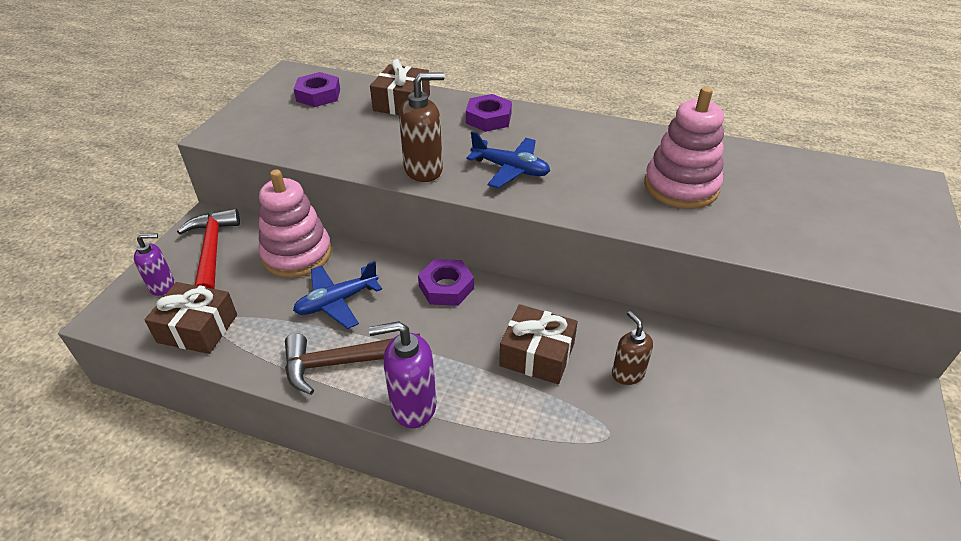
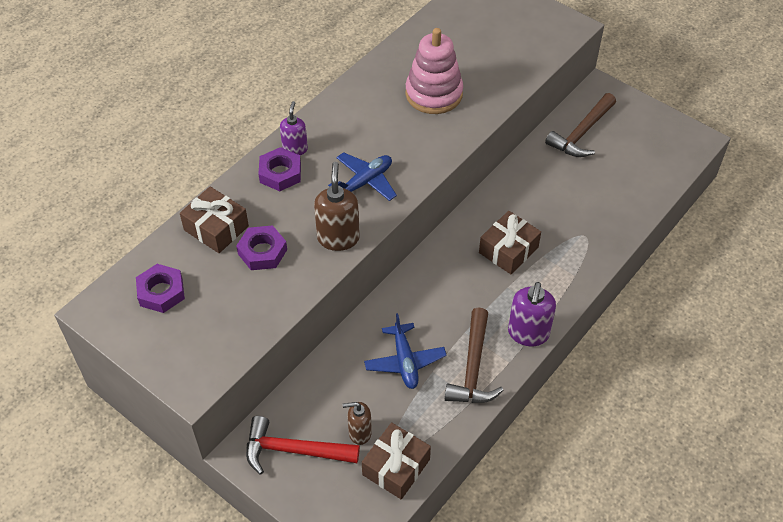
camera: 70 degrees left, 10 degrees up
purple soap dispenser [134,233,174,296] -> purple soap dispenser moved to [280,101,308,155]
pink stacking toy [258,169,331,278] -> none
purple nut [418,259,474,306] -> purple nut moved to [236,225,287,270]
brown soap dispenser [612,311,653,385] -> brown soap dispenser moved to [343,402,372,445]
none -> brown hammer [545,93,616,157]

